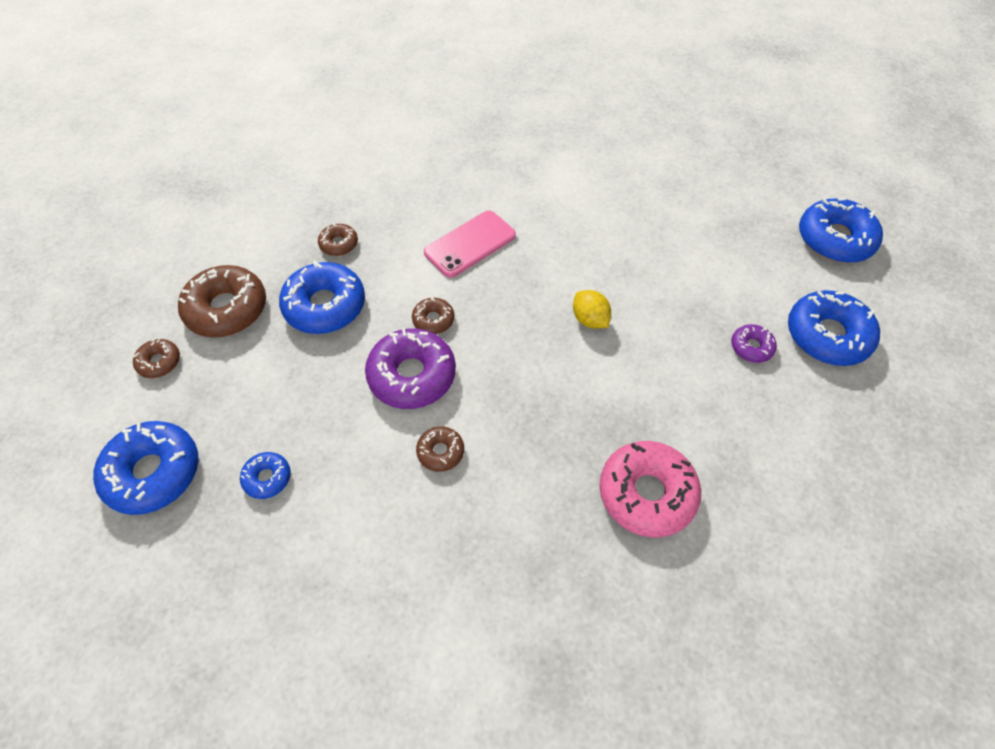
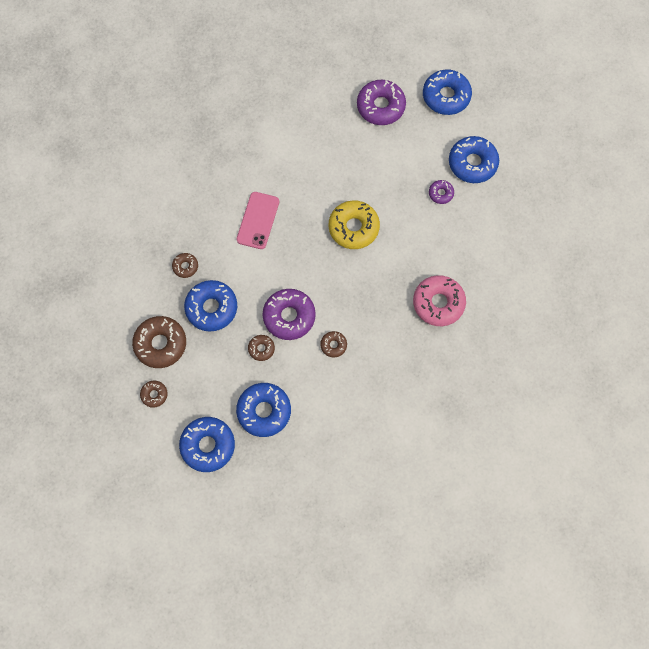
camera: 35 degrees left, 15 degrees up
blue donut [240,452,291,499] -> blue donut [236,383,291,437], size x1.99
brown donut [412,297,454,334] -> brown donut moved to [248,335,275,361]
yellow lemon [573,290,611,329] -> yellow donut [329,200,380,249]
none -> purple donut [357,80,406,125]

